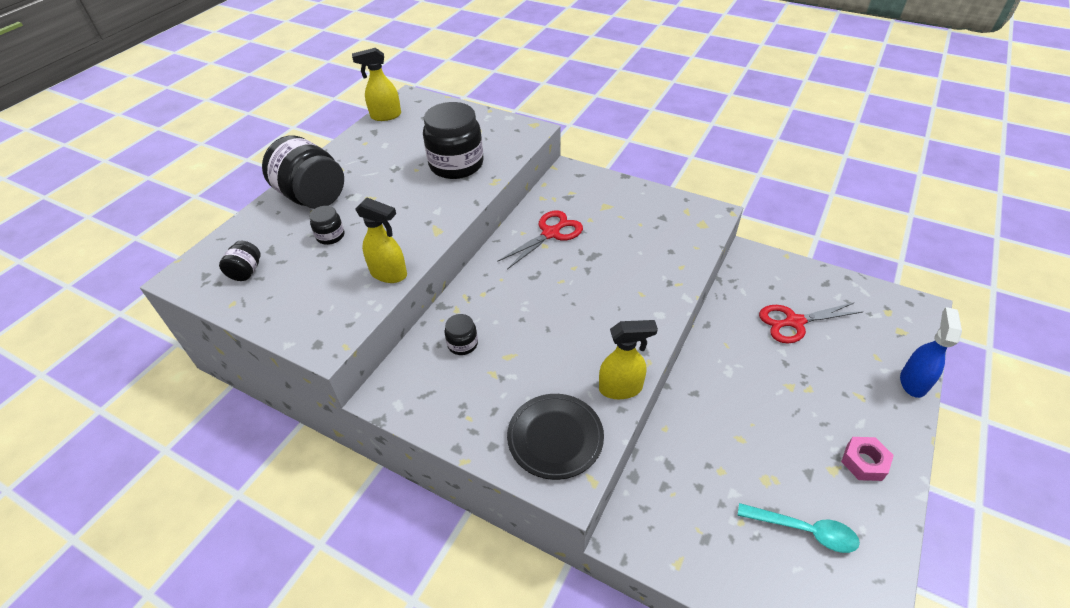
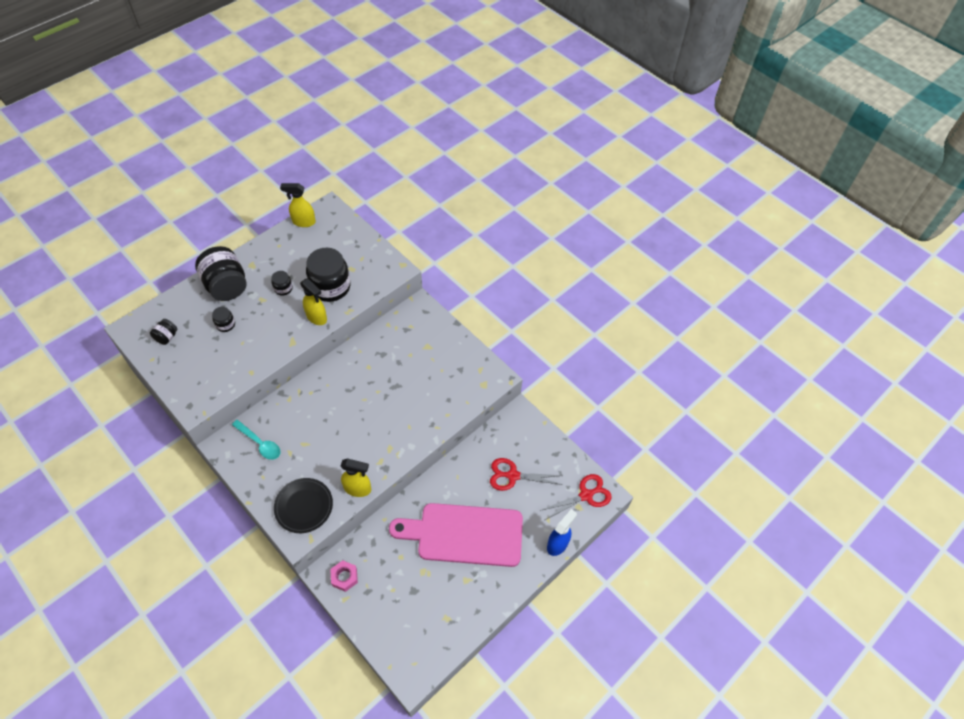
camera: 15 degrees right, 10 degrees up
yellow spray bottle [355,198,407,283] -> yellow spray bottle moved to [300,278,327,325]
black jar [445,314,478,355] -> black jar moved to [271,271,293,295]
red scissors [497,210,583,269] -> red scissors moved to [540,474,612,520]
turquoise spoon [737,503,860,553] -> turquoise spoon moved to [232,420,281,460]
pink nut [841,437,894,481] -> pink nut moved to [330,560,358,592]
none -> pink cutting board [389,503,523,567]

